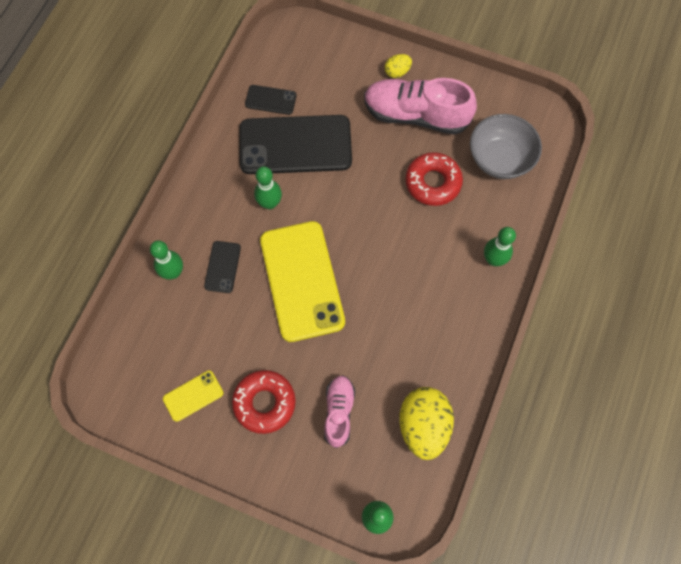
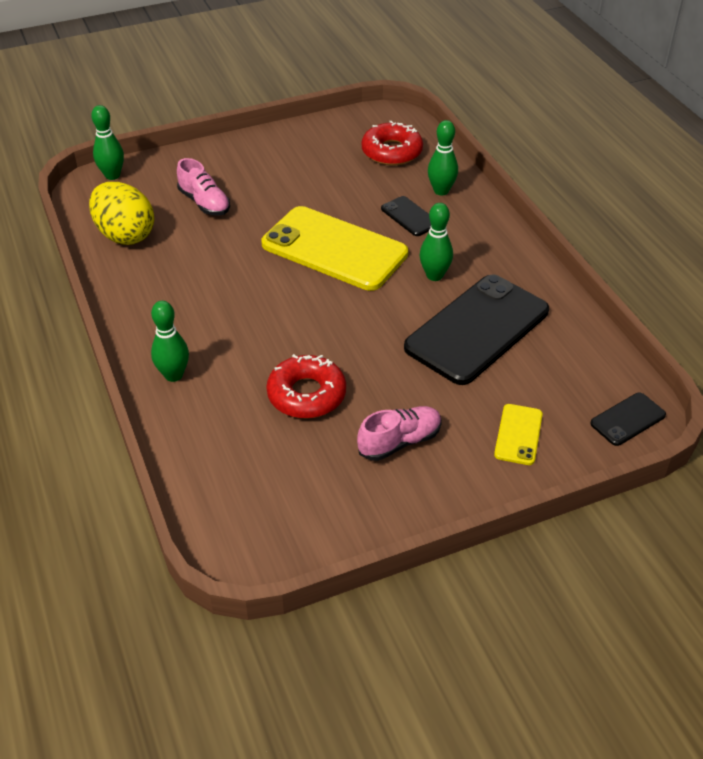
camera: 135 degrees right, 25 degrees down
yellow phone [163,370,223,422] -> yellow phone moved to [494,404,543,465]
red donut [232,370,296,434] -> red donut moved to [362,121,423,165]
black phone [245,85,297,115] -> black phone moved to [590,393,666,446]
pink shoe [364,78,477,135] -> pink shoe [357,406,442,461], size x0.57
yellow egg [385,54,412,78] -> none
grey bowl [470,114,542,179] -> none

